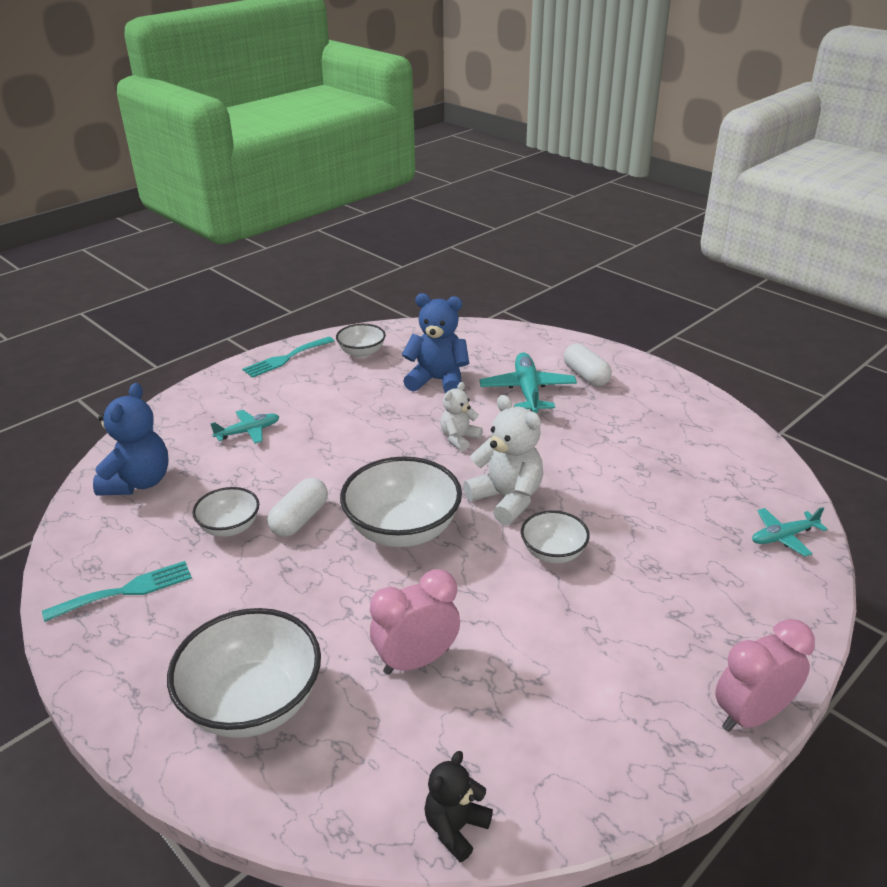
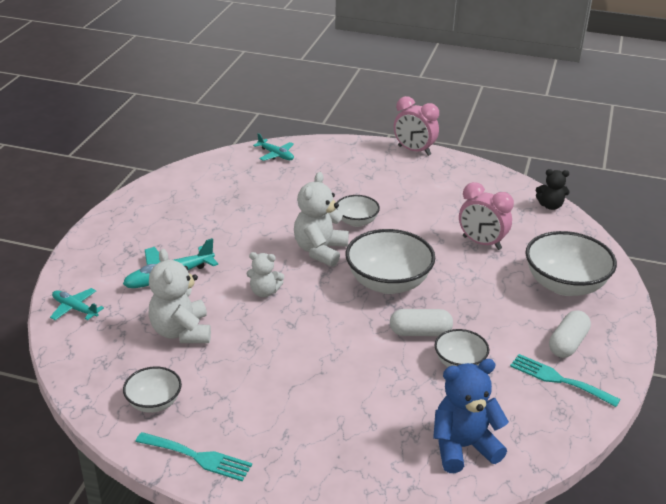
camera: 120 degrees left, 0 degrees up
turquoise plane [210,410,279,444] -> turquoise plane moved to [50,288,104,320]
blue teddy bear [402,293,469,393] -> white teddy bear [148,249,211,343]
white capsule [563,343,612,386] -> white capsule moved to [549,310,591,358]

